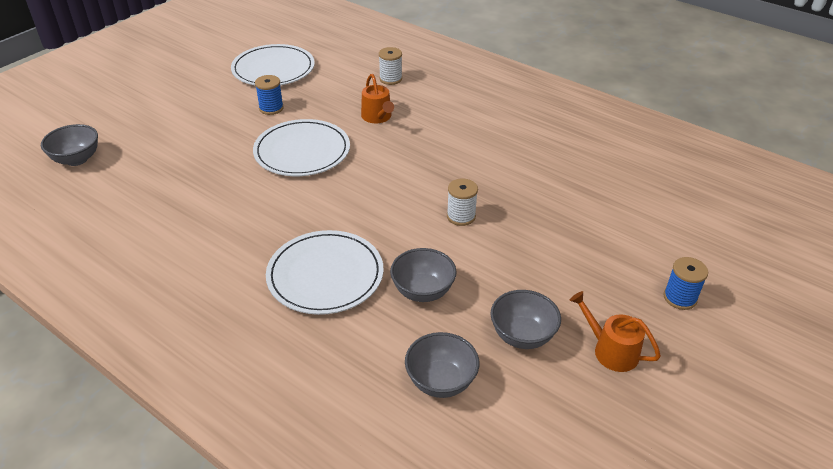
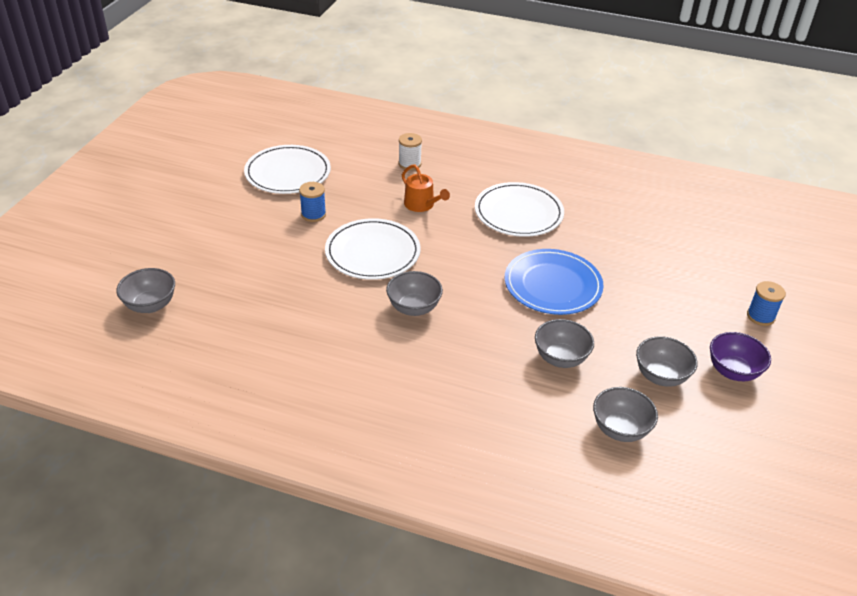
camera: 20 degrees left, 0 degrees up
white plate [266,230,384,315] -> white plate moved to [475,182,564,237]
white spool [447,178,478,226] -> blue plate [505,249,604,315]
orange watering can [569,291,661,372] -> purple bowl [710,332,771,381]
none -> grey bowl [386,271,443,316]

